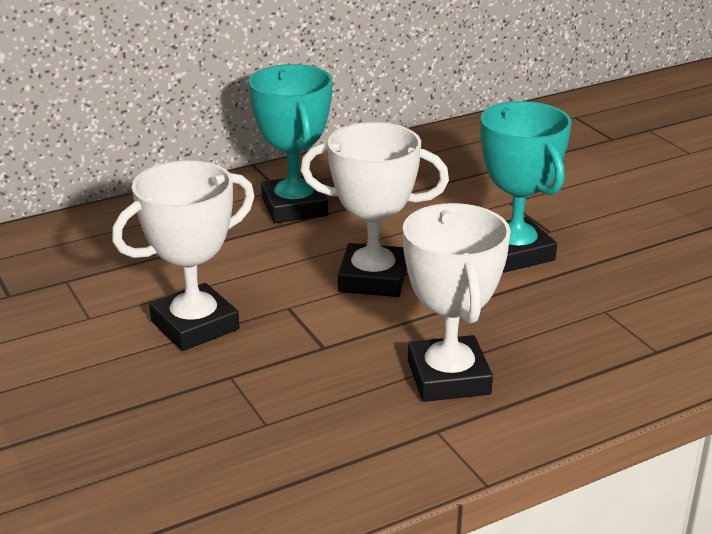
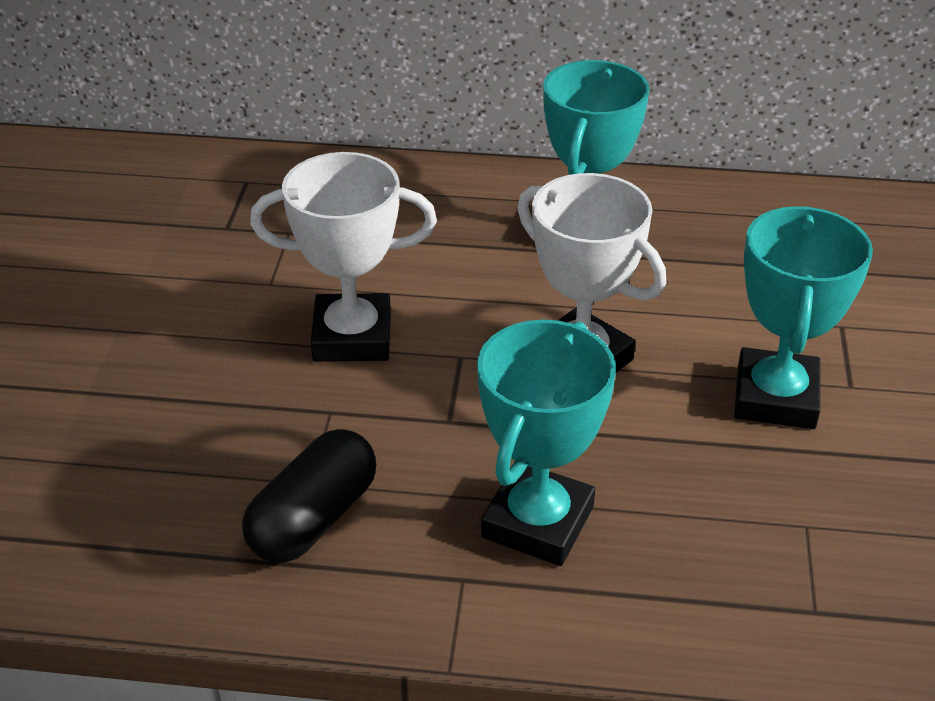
camera: 35 degrees right, 10 degrees up
white trophy [403,203,511,402] -> turquoise trophy [477,320,616,566]
none -> black capsule [242,429,377,563]

